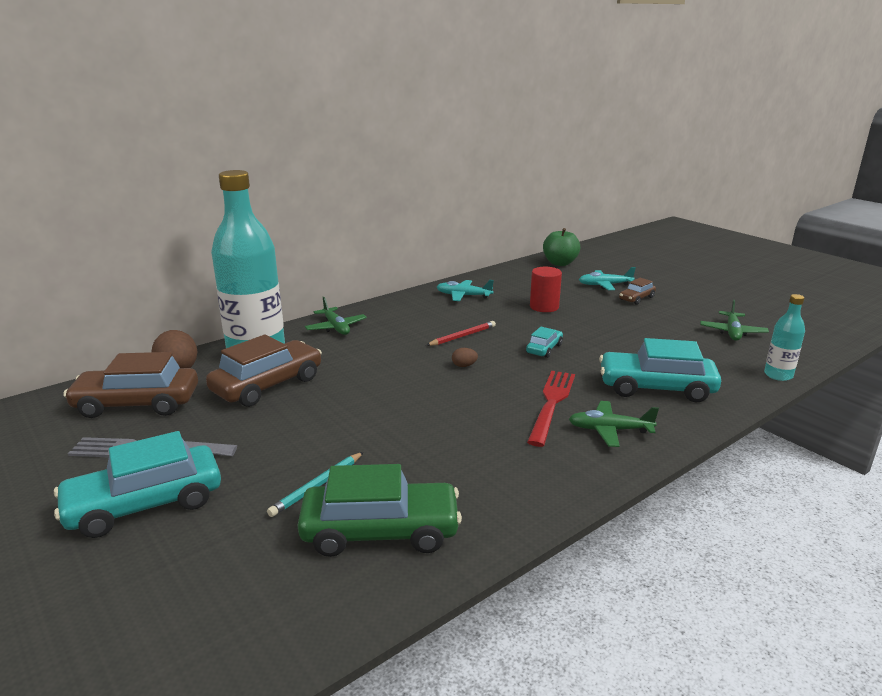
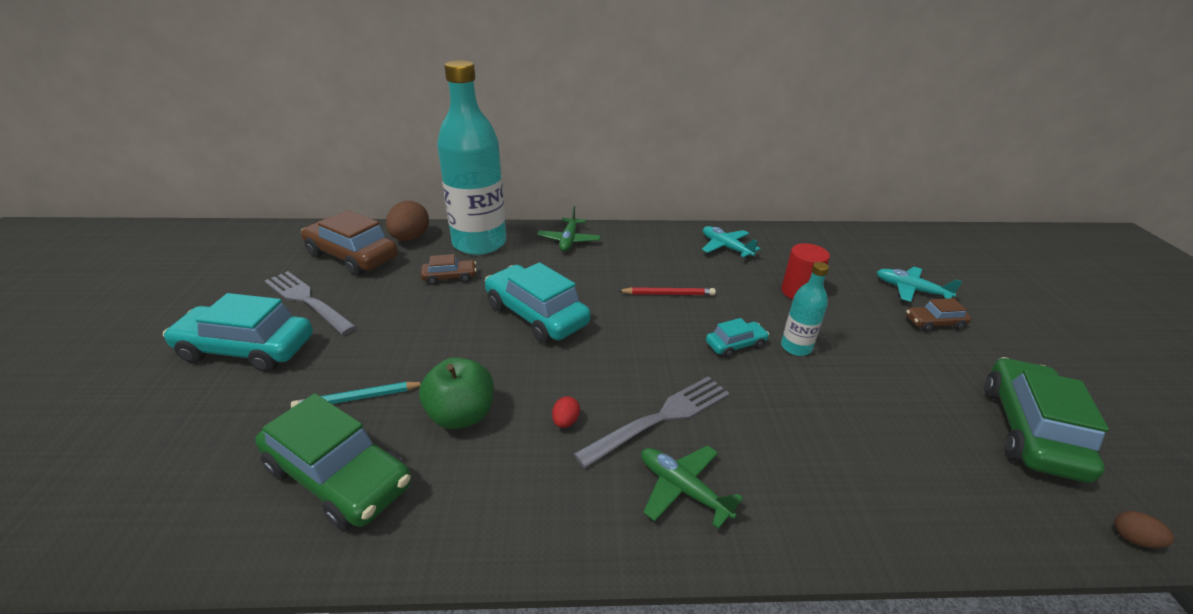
camera: 35 degrees right, 10 degrees up
brown car [206,335,322,407] -> brown car [421,254,477,285], size x0.50
brown egg [452,348,478,367] -> brown egg moved to [1114,511,1174,548]
red fork [527,371,575,447] -> grey fork [574,376,730,468]
green apple [543,228,580,266] -> green apple moved to [419,357,494,429]
turquoise car [599,338,721,402] -> turquoise car moved to [485,262,591,343]
green plane [700,300,769,341] -> green car [984,357,1109,483]
turquoise bottle [764,294,805,381] -> turquoise bottle moved to [781,262,829,356]
none -> red egg [552,396,580,428]

